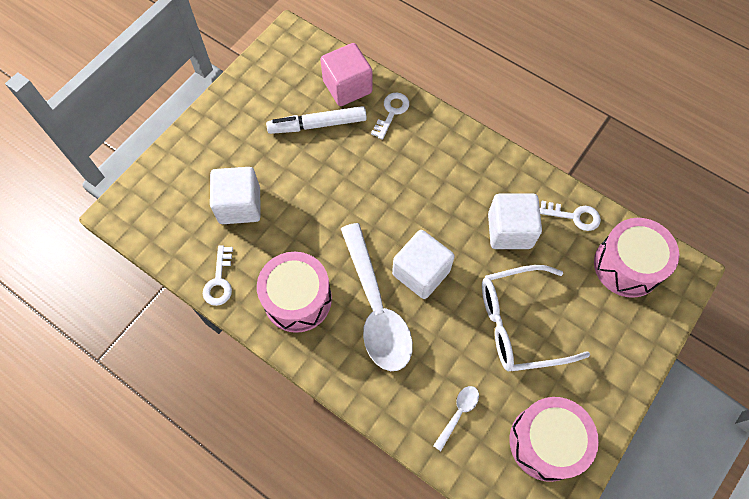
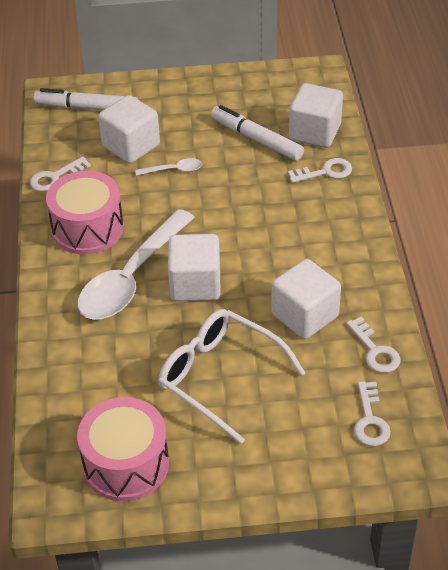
camera: 50 degrees right, 20 degrees down
pink cube [320,43,372,106] -> white cube [289,83,343,148]
white spoon [433,386,479,451] -> white spoon moved to [135,158,202,176]
pink drum [594,218,679,298] -> white key [354,381,391,446]
none -> white marker [33,88,138,110]

